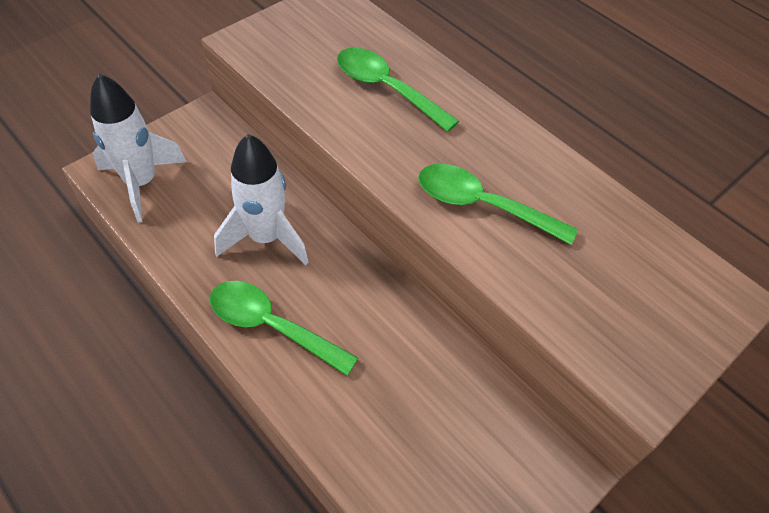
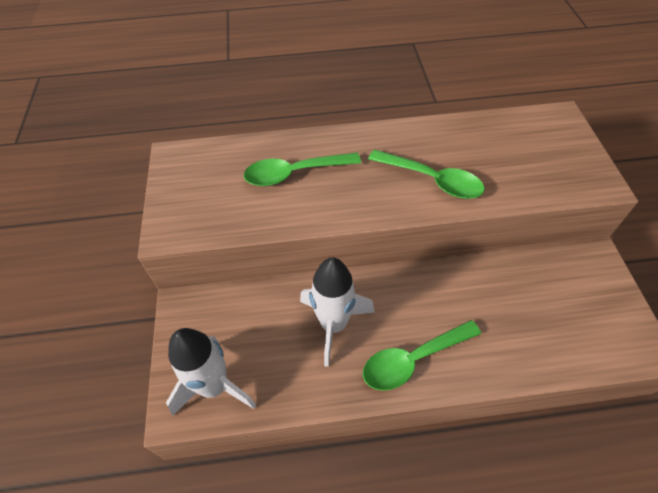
camera: 50 degrees left, 0 degrees up
green spoon [418,164,578,245] -> green spoon turned 120 degrees counterclockwise [368,149,485,199]

